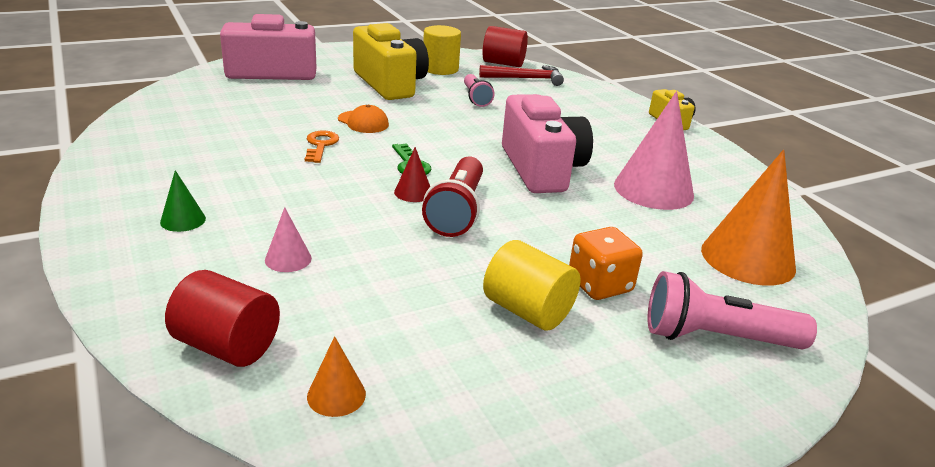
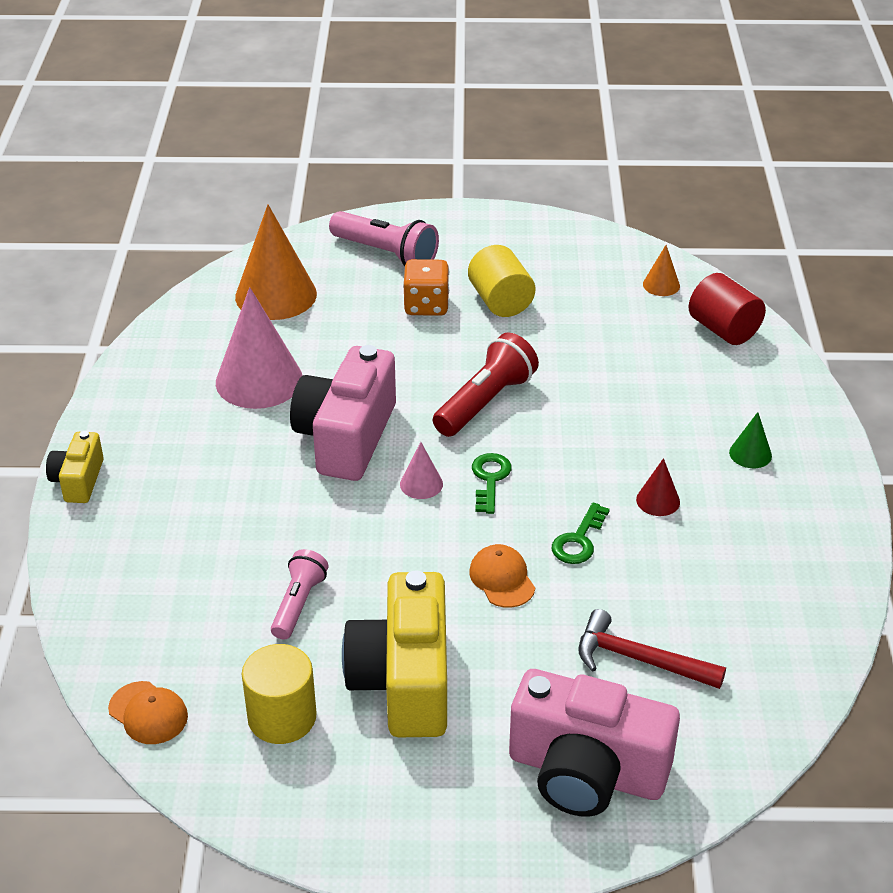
camera: 150 degrees left, 10 degrees up
pink cone [265,207,312,272] -> pink cone moved to [400,442,443,499]
orange key [305,130,339,163] -> green key [552,502,610,564]
red cone [394,147,430,202] -> red cone moved to [636,458,680,516]
red hammer [479,65,564,86] -> red hammer moved to [578,609,726,689]
red cylinder [483,26,528,67] -> orange cap [108,681,188,744]

